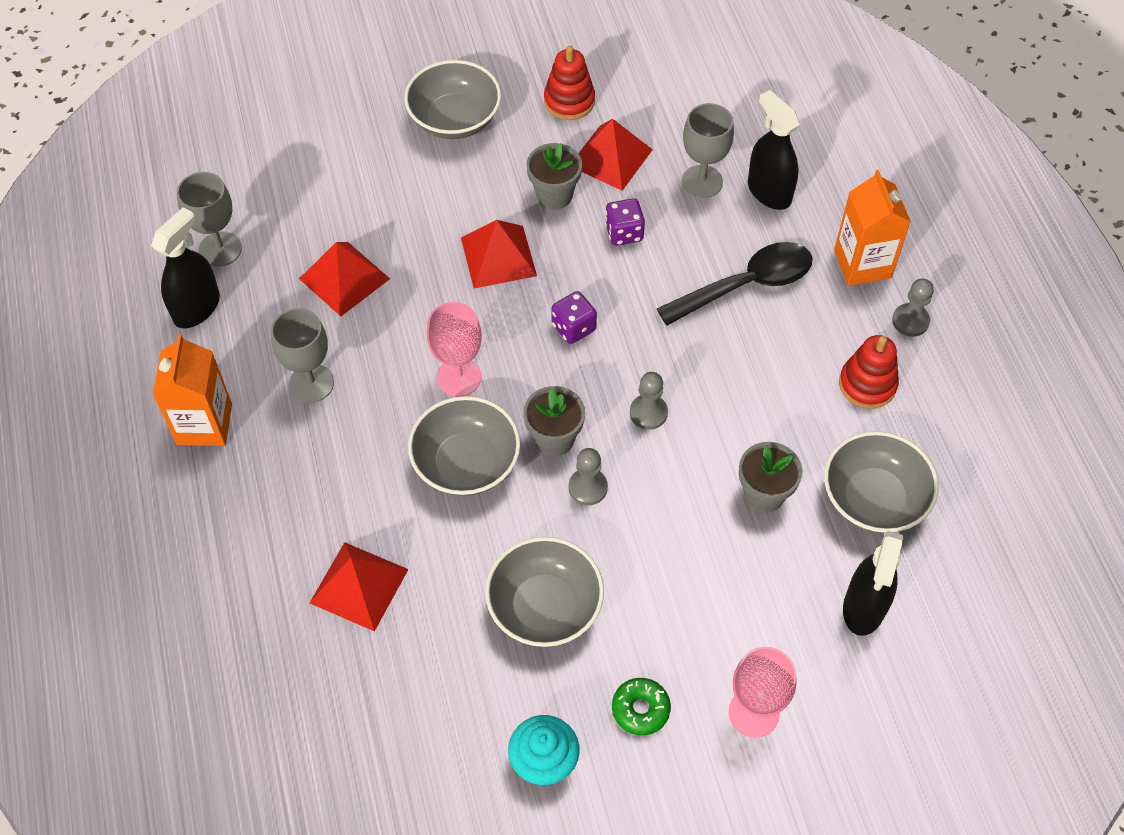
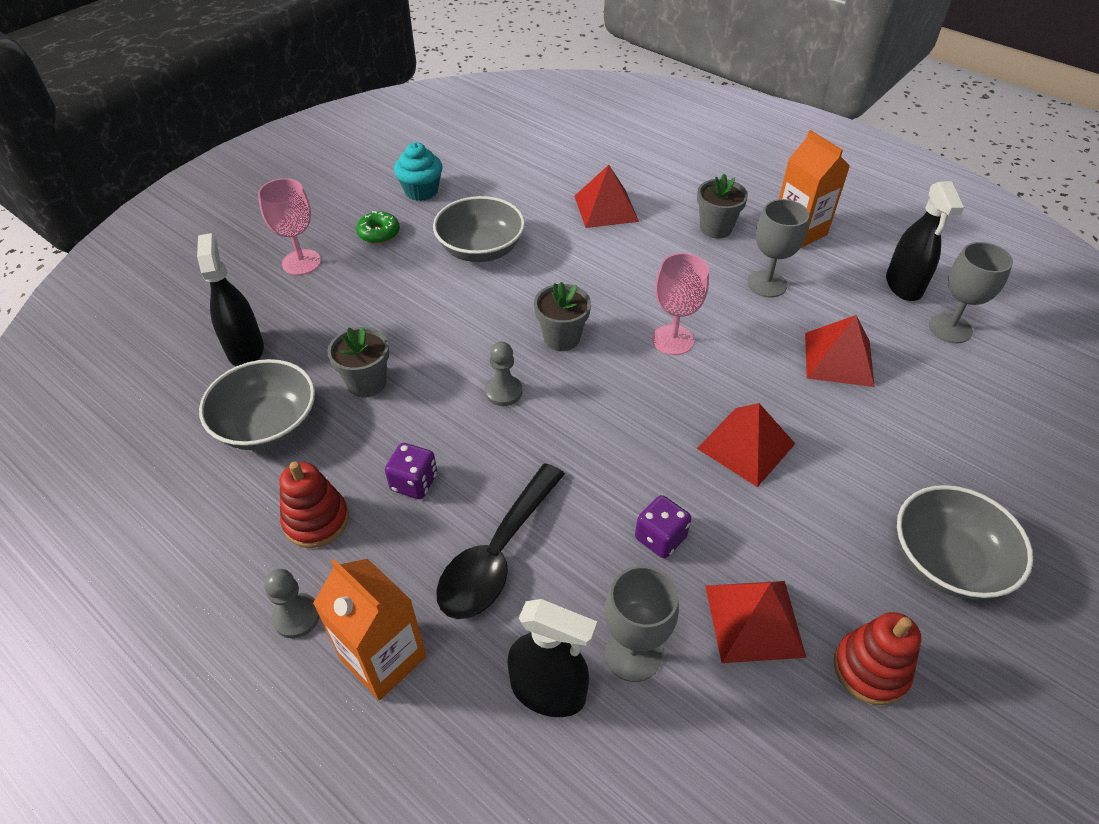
camera: 145 degrees right, 10 degrees down
grey bowl [408,396,521,496] -> none
grey flower pot [526,143,582,210] -> grey flower pot moved to [697,174,748,238]
purple dice [551,291,597,344] -> purple dice moved to [385,443,437,499]
grey pawn [569,448,608,505] -> none

